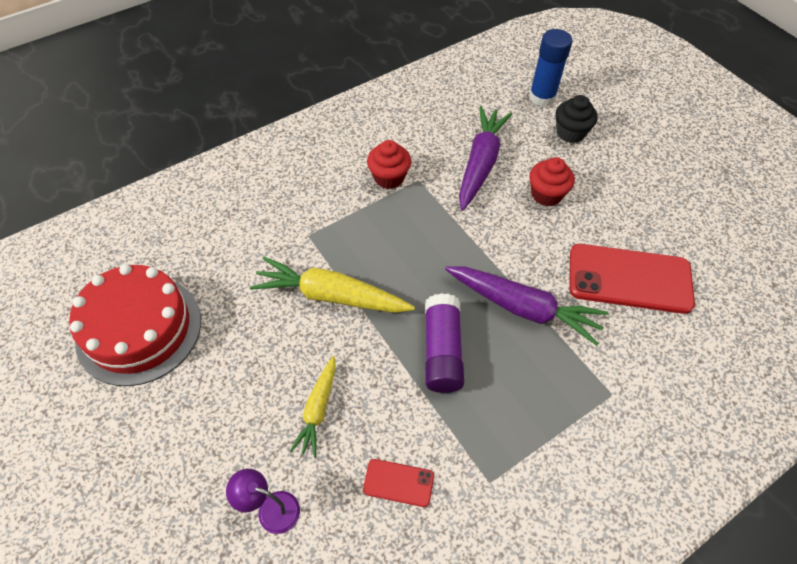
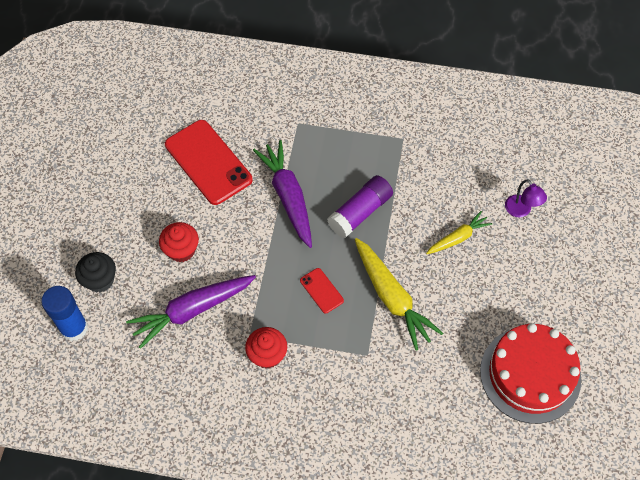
camera: 135 degrees left, 5 degrees up
red phone [363,459,434,507] -> red phone moved to [300,268,344,313]

